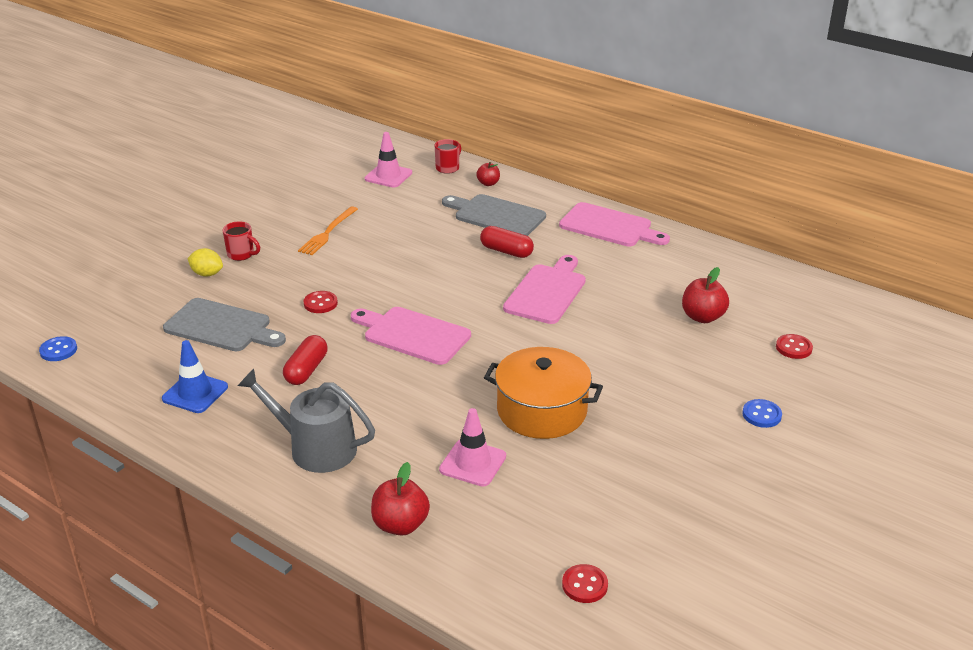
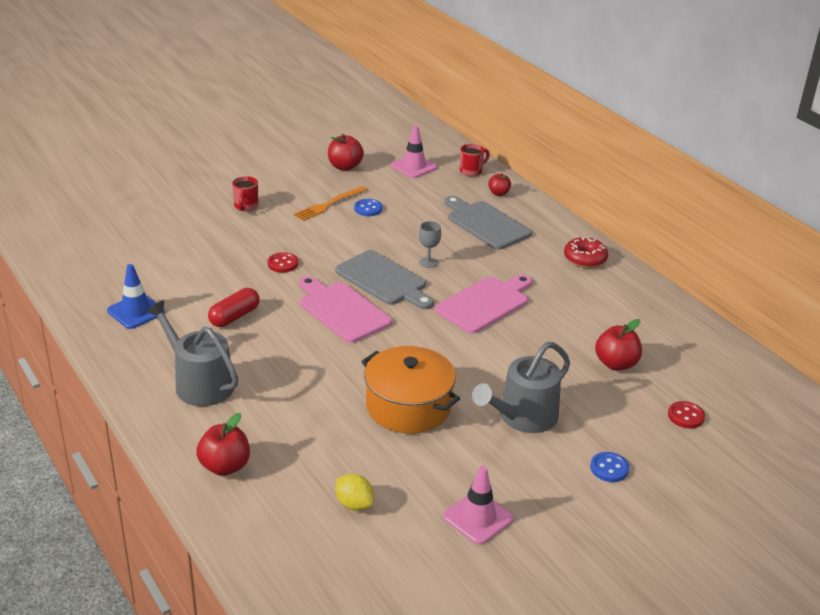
camera: 20 degrees right, 0 degrees up
blue button [39,336,77,361] -> blue button moved to [354,199,382,216]
grey cutting board [163,298,286,351] -> grey cutting board moved to [335,250,434,309]
yellow lemon [187,248,223,277] -> yellow lemon moved to [336,474,374,511]
red mug [223,221,260,261] -> red mug turned 45 degrees clockwise [232,176,258,211]
pink traffic cone [439,408,506,487] -> pink traffic cone moved to [443,466,513,545]
red capsule [480,226,534,258] -> none
pink cutting board [559,202,670,247] -> red donut [564,237,608,268]
red button [562,564,608,603] -> none
none -> red apple [328,134,364,171]
none -> grey goblet [419,221,441,268]
none -> grey watering can [472,342,570,433]

